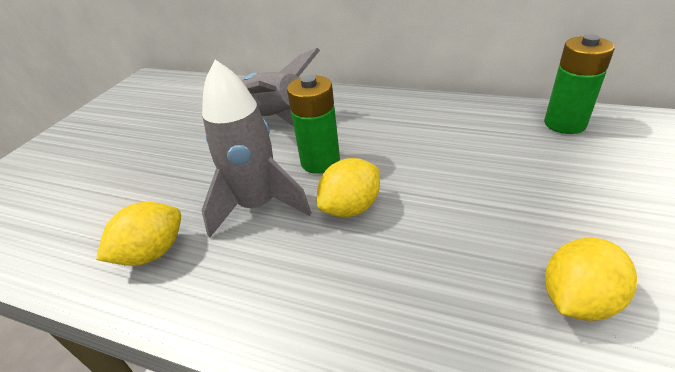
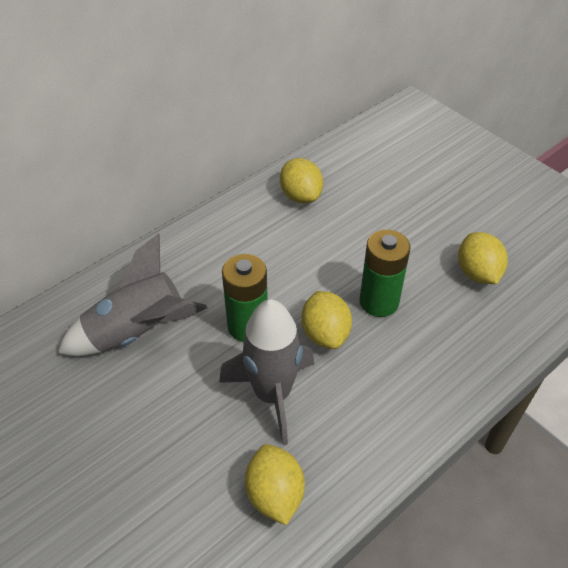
camera: 65 degrees left, 10 degrees up
green battery [544,34,615,134] -> green battery moved to [359,230,410,317]
none -> yellow lemon [280,158,323,204]

